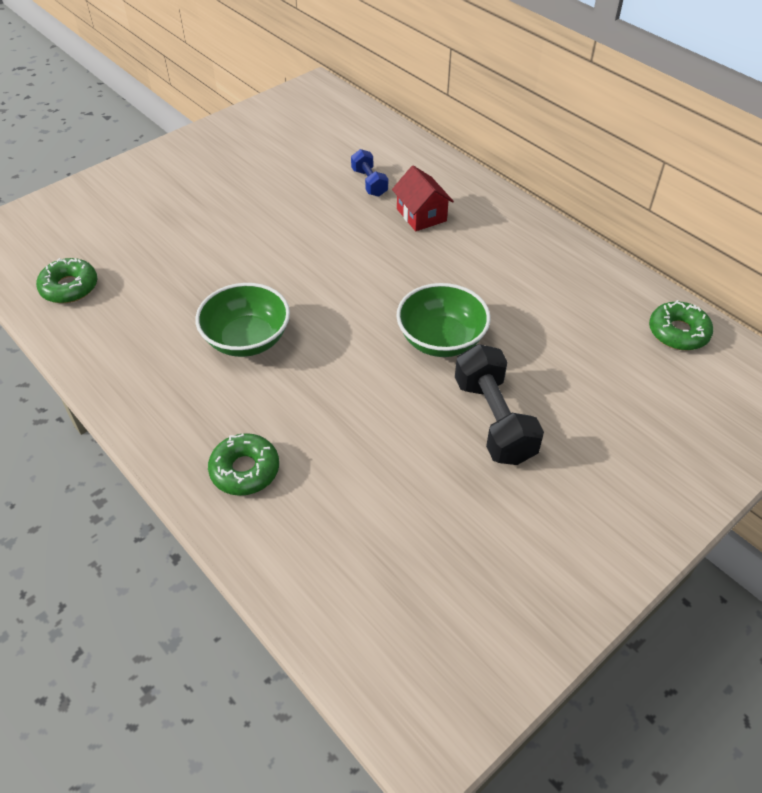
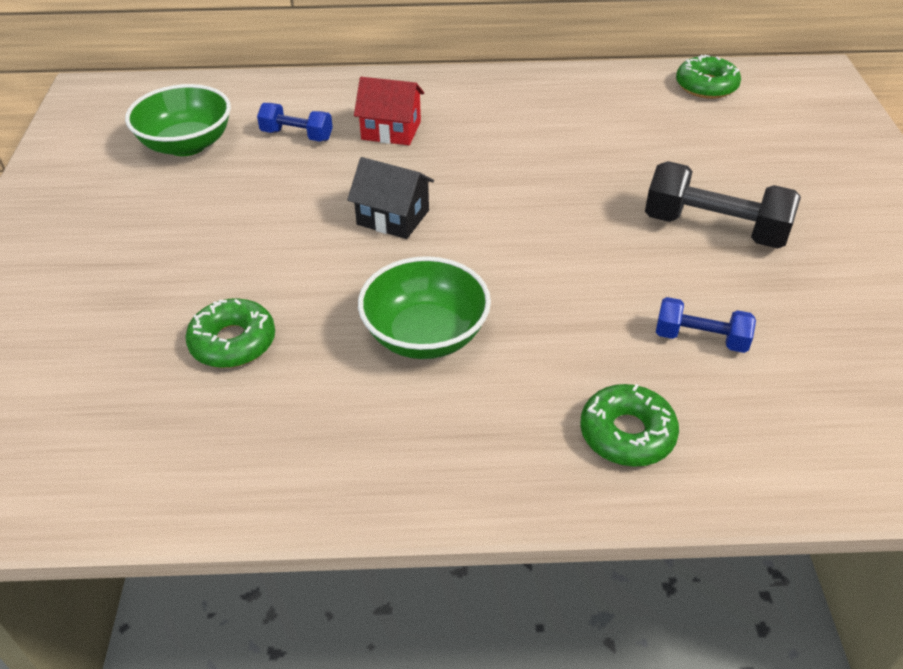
camera: 50 degrees left, 5 degrees down
green donut [36,258,97,303] -> green donut moved to [185,298,275,368]
green bowl [396,283,491,357] -> green bowl moved to [125,84,231,156]
none -> black house [347,157,434,239]
none -> blue dumbbell [656,297,756,353]

